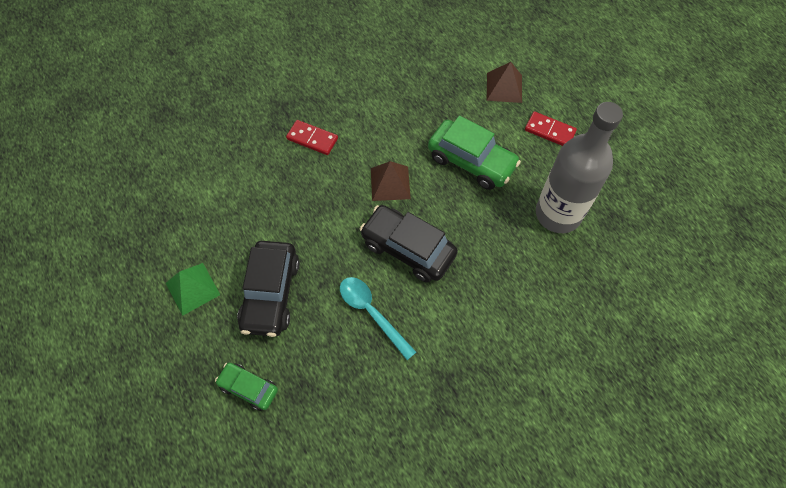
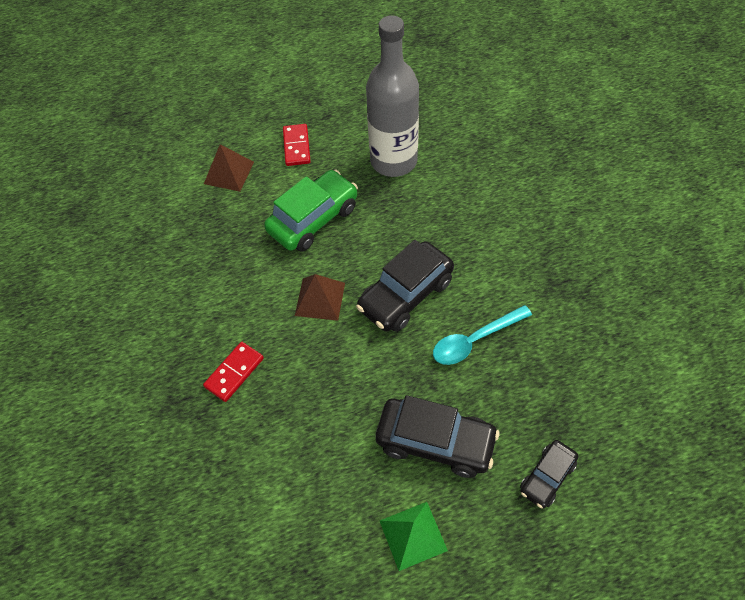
camera: 75 degrees left, 5 degrees down
green car [215,363,278,411] -> black car [520,440,578,509]
red domino [525,112,577,146] -> red domino turned 45 degrees counterclockwise [283,124,311,166]

